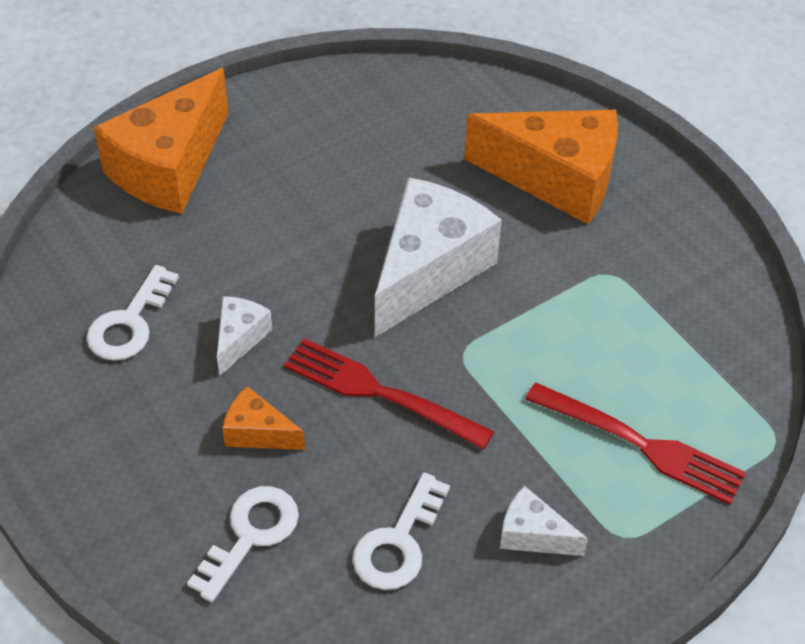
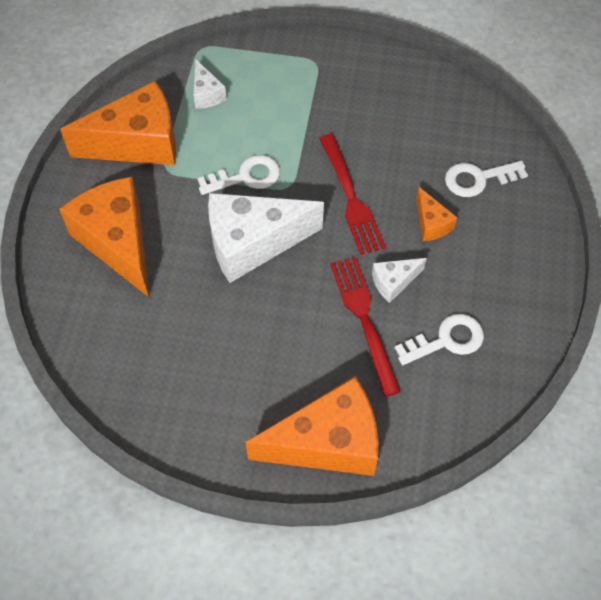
camera: 135 degrees left, 10 degrees up
white key [352,472,450,590] -> white key moved to [197,155,280,195]
white cheese [500,486,588,556] -> white cheese moved to [193,59,227,109]
red fork [525,382,746,505] -> red fork moved to [330,257,401,397]
none -> orange cheese [60,81,176,165]

